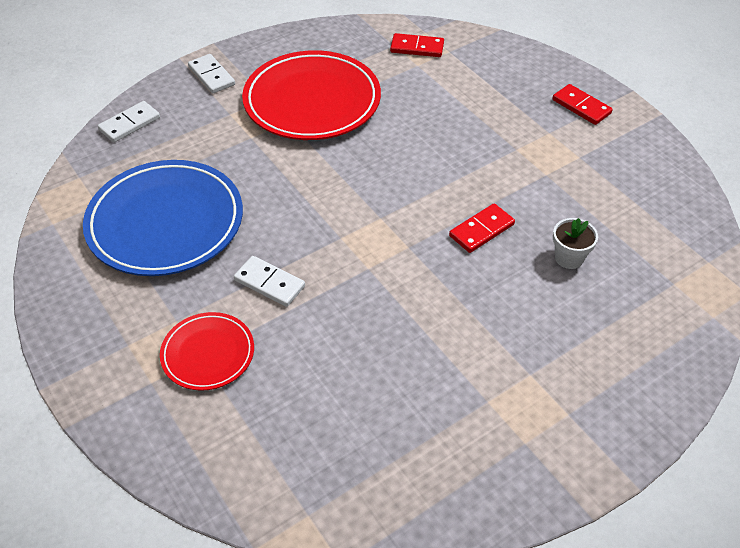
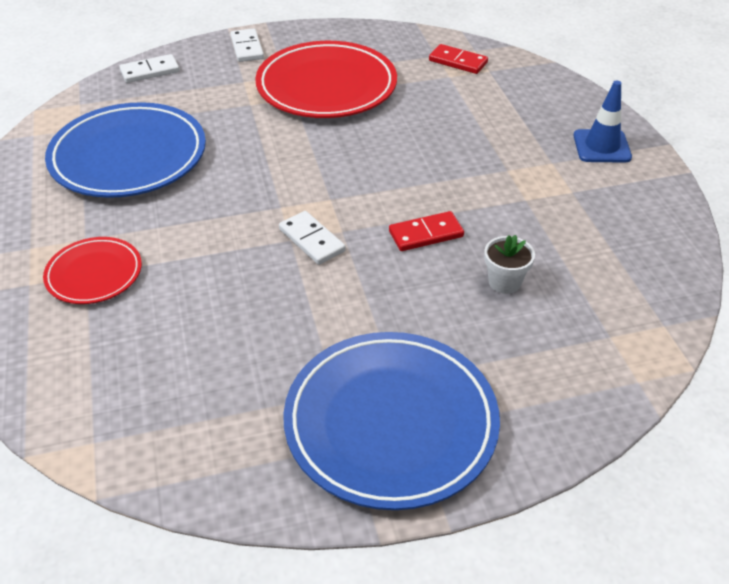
camera: 20 degrees right, 5 degrees down
white domino [234,256,305,307] -> white domino moved to [279,211,346,265]
red domino [552,84,613,125] -> blue traffic cone [573,80,632,163]
none -> blue plate [283,332,500,510]

